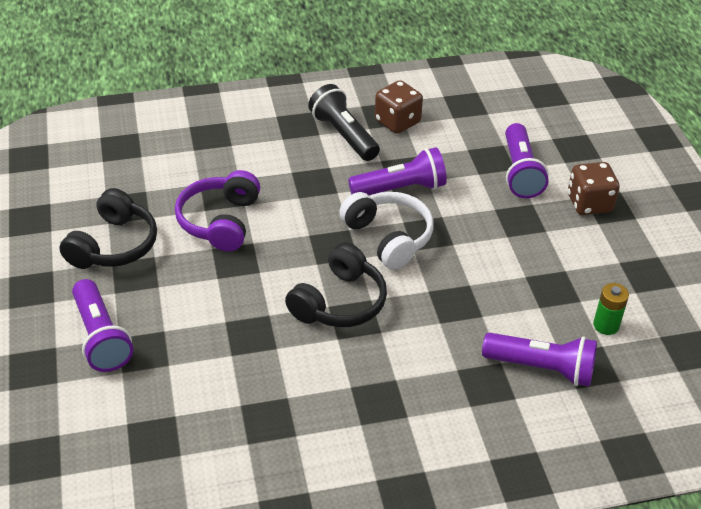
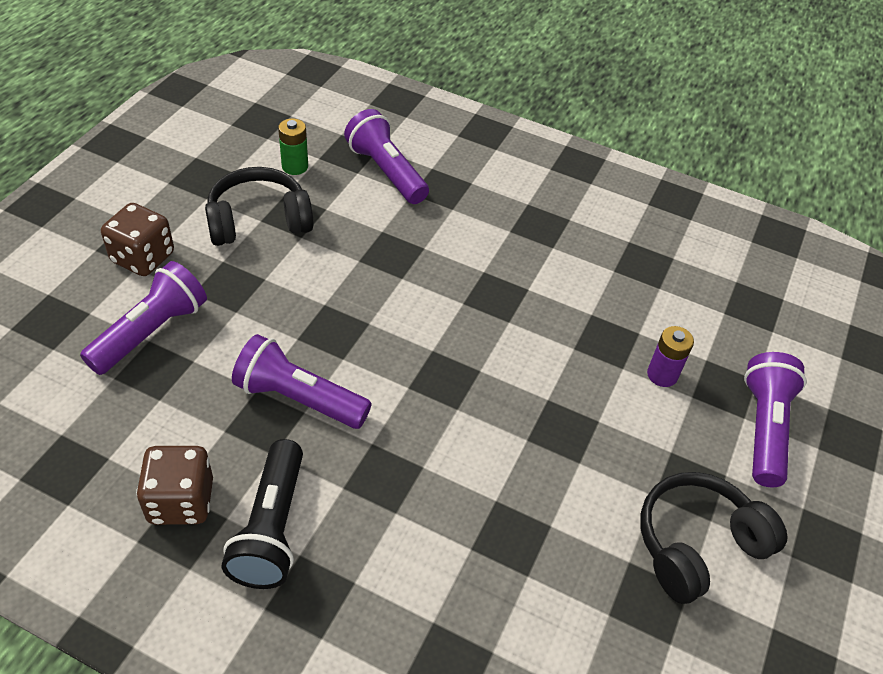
camera: 145 degrees left, 5 degrees up
purple headphones [175,170,260,251] -> none
black headphones [285,242,387,327] -> black headphones moved to [205,167,314,246]
white headphones [339,192,434,270] -> none
none -> purple battery [647,326,694,387]

